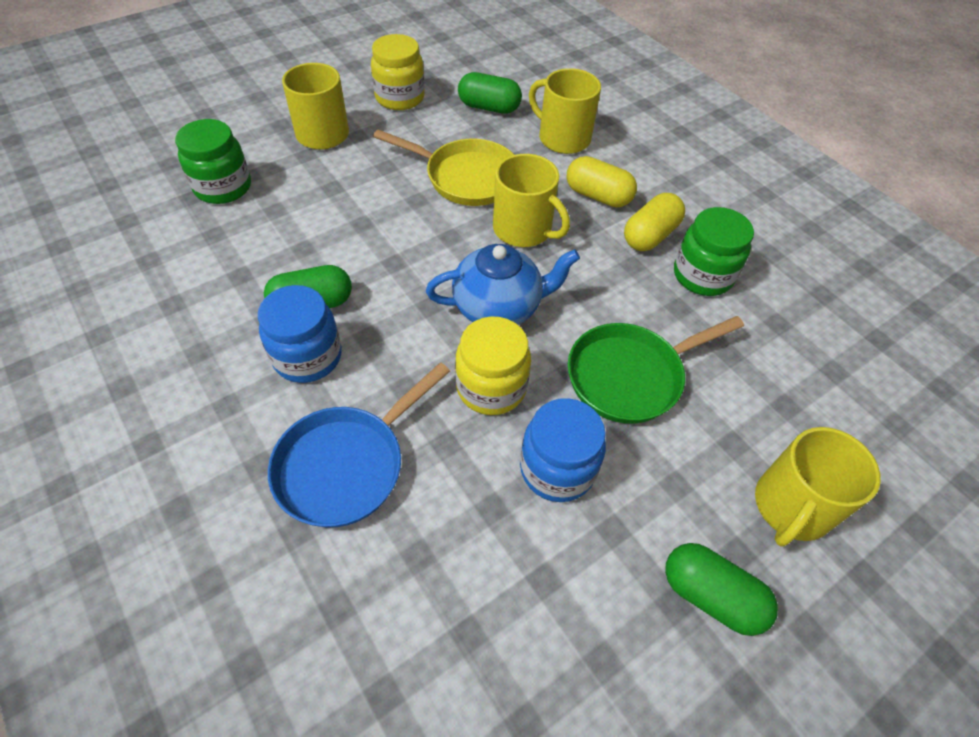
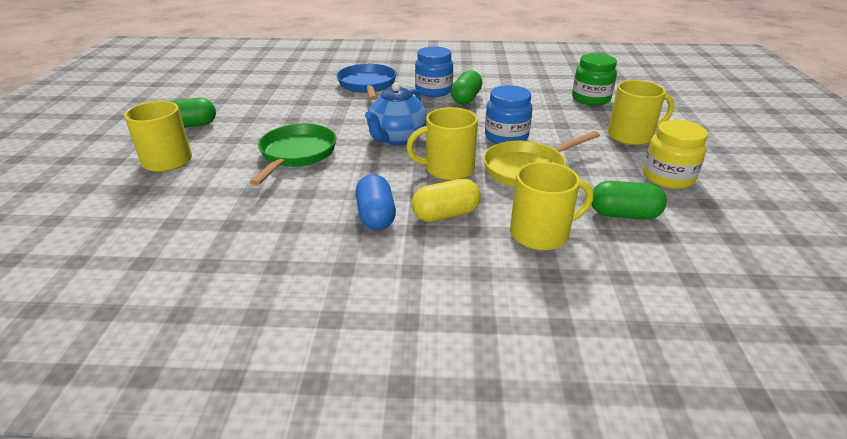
camera: 130 degrees right, 20 degrees down
yellow jar [455,317,531,415] -> none
green capsule [458,72,522,114] -> green capsule turned 45 degrees clockwise [592,181,667,220]
blue jar [520,398,606,502] -> blue jar moved to [485,85,533,144]
yellow capsule [624,193,685,251] -> blue capsule [356,174,396,230]
green jar [674,207,754,296] -> none

